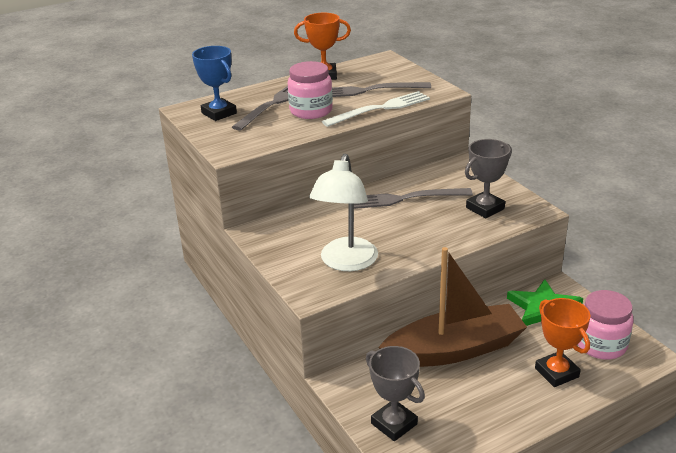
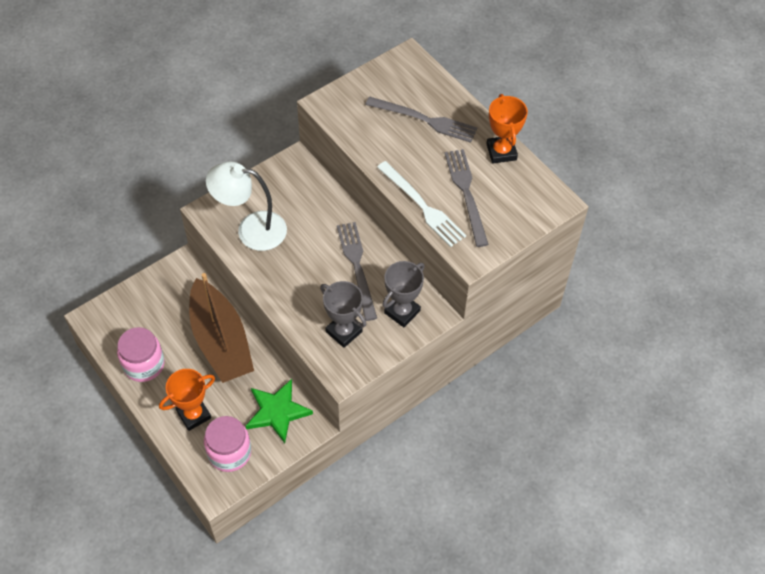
camera: 80 degrees right, 25 degrees up
blue trophy [192,46,237,121] -> none
pink jar [288,61,333,119] -> pink jar moved to [117,327,165,382]
grey trophy [366,346,425,441] -> grey trophy moved to [383,261,424,327]

